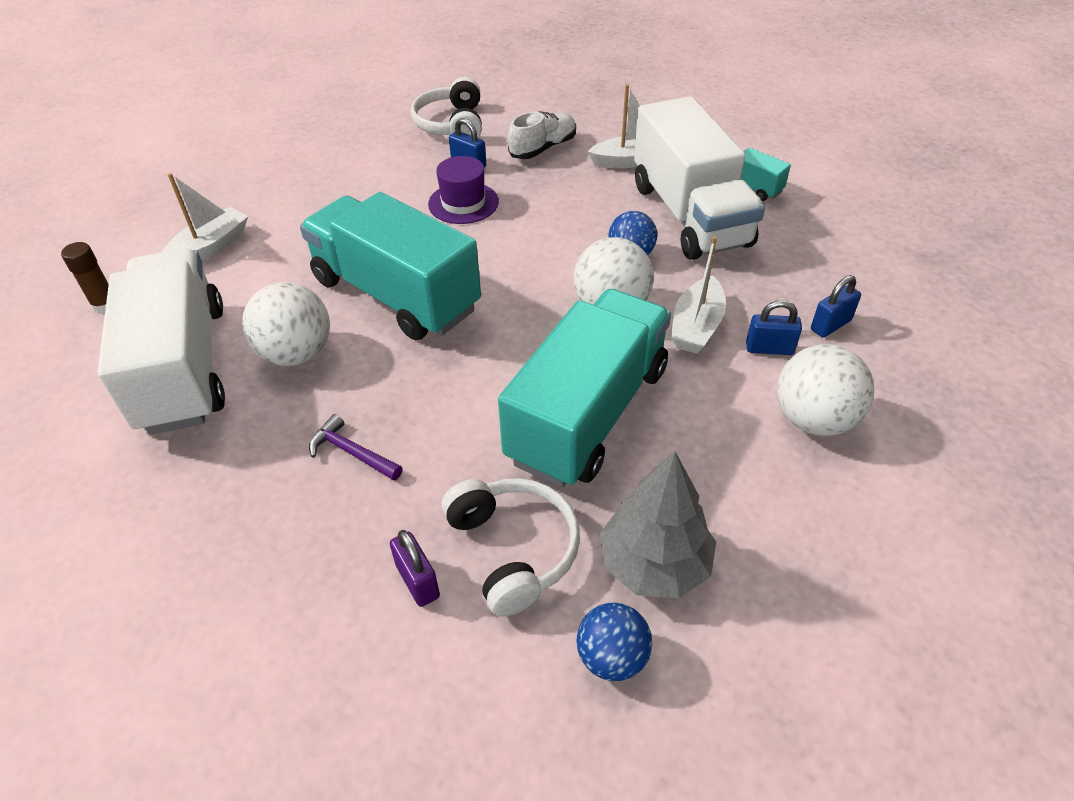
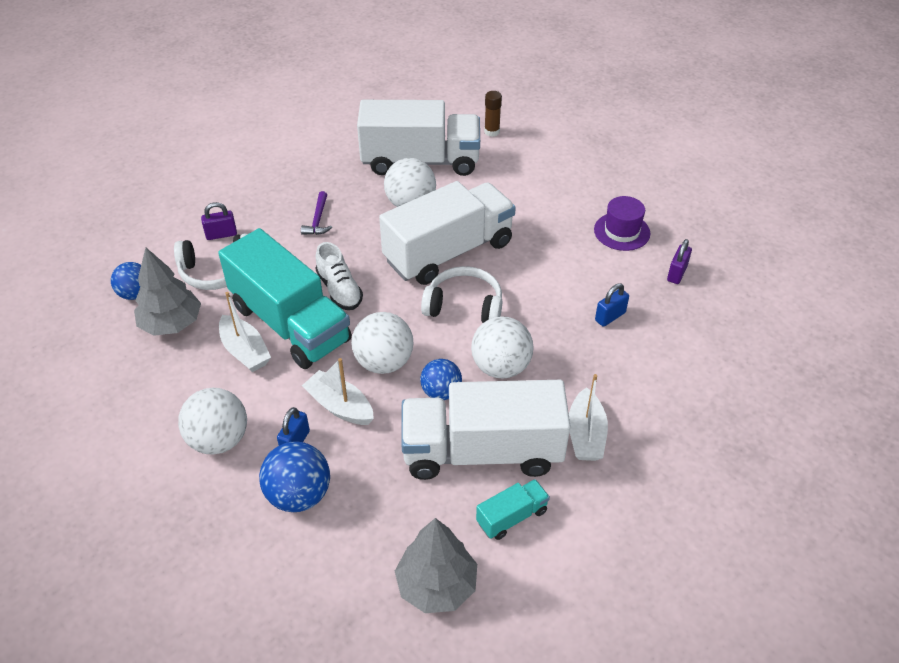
camera: 105 degrees right, 0 degrees up
white boat [162,173,248,261] -> white boat moved to [219,292,271,372]
turquoise truck [300,192,481,340] -> white truck [379,181,516,285]
purple hammer [309,414,403,480] -> purple hammer turned 135 degrees clockwise [301,191,332,235]
white headphones [411,77,482,138] -> white headphones moved to [421,266,502,323]
purple hat [428,156,499,224] -> purple hat moved to [594,196,650,251]
white shoe [508,111,576,159] -> white shoe moved to [315,242,363,310]
blue padlock [811,275,861,338] -> blue ball [259,441,330,512]
none -> grey tree [395,518,477,613]
none -> white ball [471,316,533,378]
none -> purple padlock [667,239,692,284]

